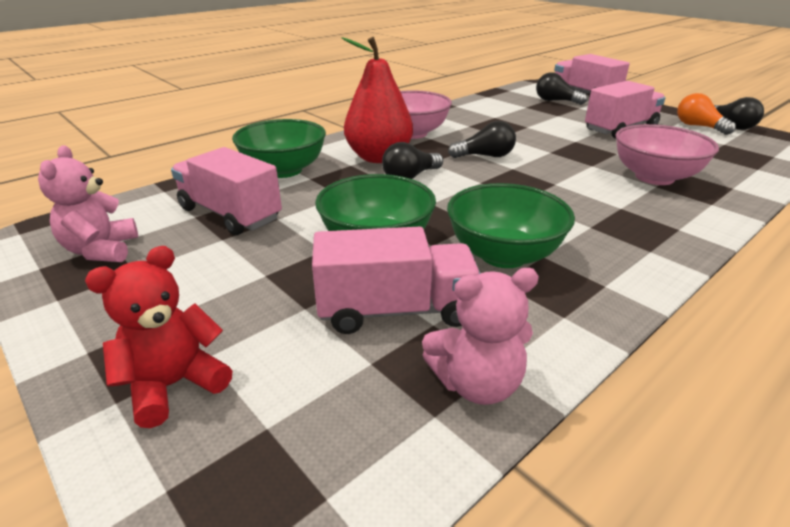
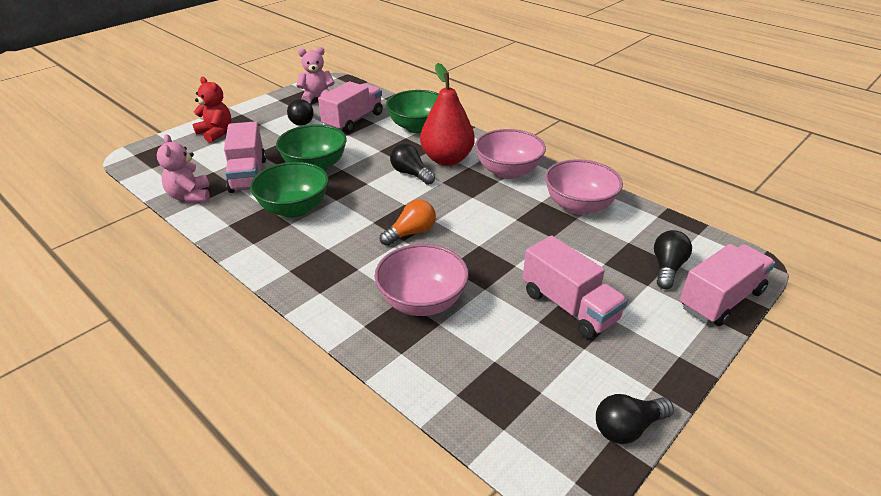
camera: 85 degrees right, 5 degrees up
black light bulb [448,121,516,158] -> black light bulb moved to [287,99,314,126]
orange light bulb [677,93,736,135] -> orange light bulb moved to [380,199,436,246]
none -> pink bowl [545,159,623,215]

